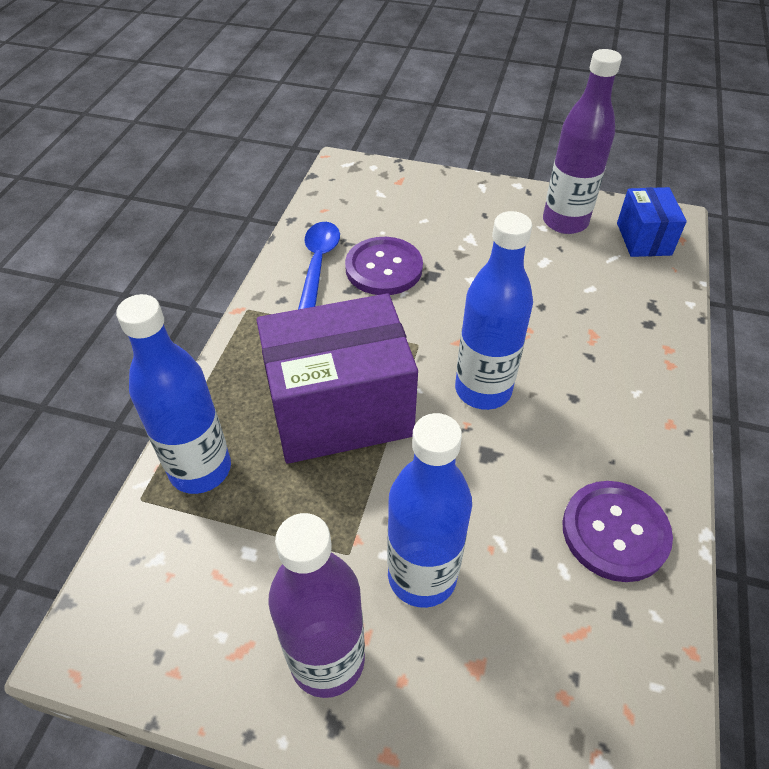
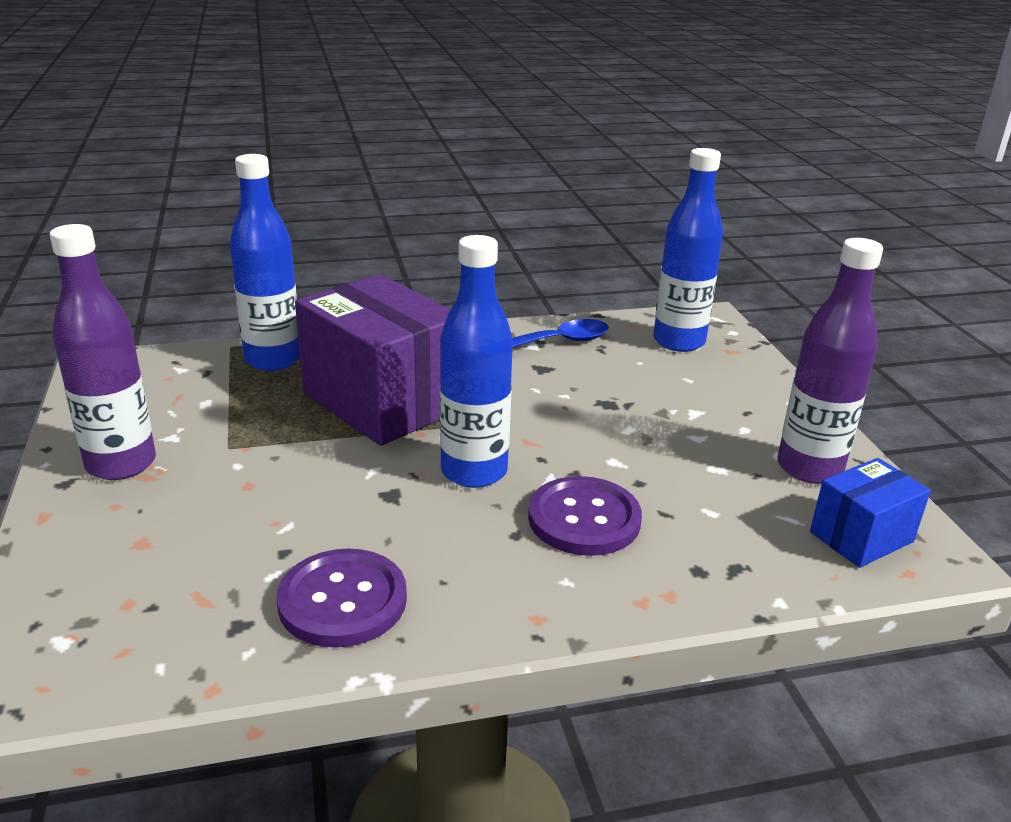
camera: 60 degrees right, 20 degrees down
purple button [345,237,423,295] -> purple button moved to [528,476,642,556]
blue bottle [387,413,472,608] -> blue bottle moved to [653,148,723,352]

